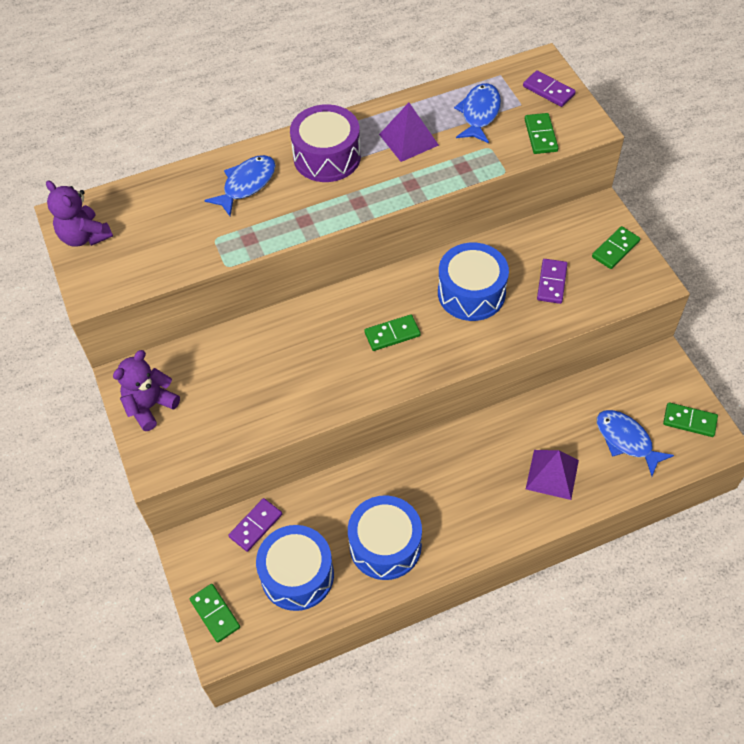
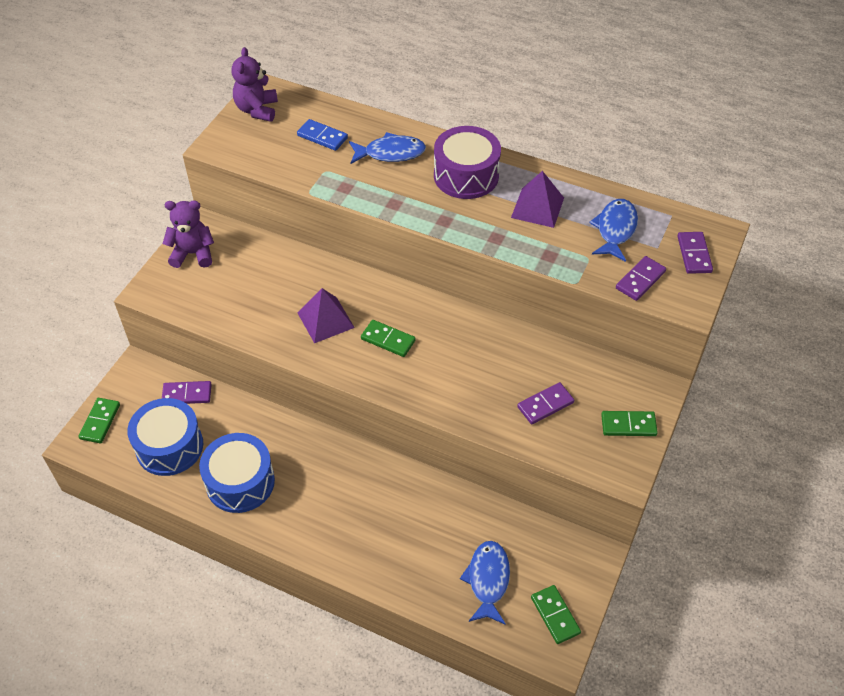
camera: 45 degrees right, 5 degrees down
blue drum [438,243,509,321] -> none
blue fish [454,83,501,143] -> blue fish turned 45 degrees counterclockwise [589,199,638,262]
green domino [525,113,558,154] -> purple domino [616,256,666,301]
purple pyramid [526,450,579,500] -> purple pyramid moved to [298,288,355,343]
none -> blue domino [297,119,348,151]

